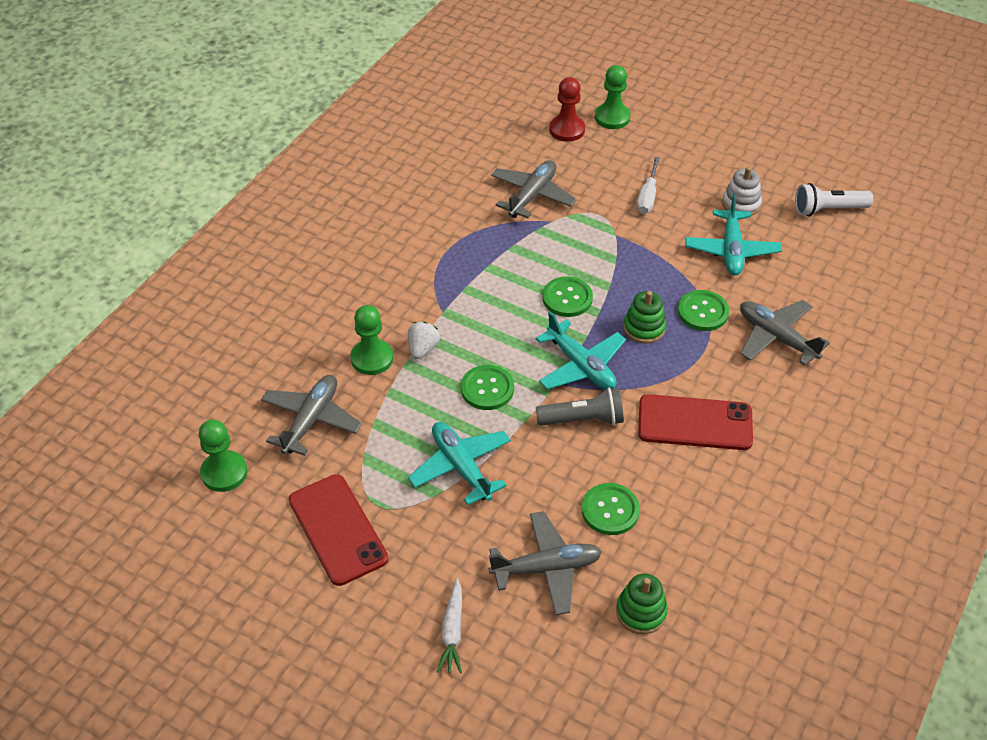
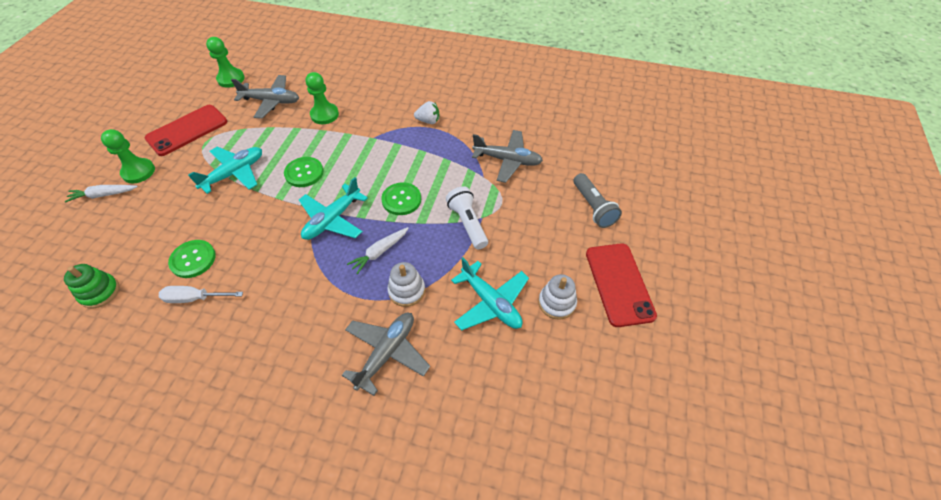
camera: 75 degrees right, 5 degrees up
white strawberry [408,322,440,359] -> white strawberry moved to [414,101,439,124]
grey plane [489,511,602,615] -> none
grey flashlight [536,387,624,426] -> grey flashlight moved to [574,173,622,228]
red pawn [549,77,585,142] -> none
green pawn [595,65,631,129] -> green pawn moved to [101,129,155,183]
green stacking toy [623,291,666,344] -> white carrot [347,227,408,274]
white screwdriver [637,156,660,214] -> white screwdriver moved to [159,286,243,303]
red phone [638,394,753,450] -> red phone moved to [586,243,657,327]
green button [678,290,729,331] -> white stacking toy [387,262,425,307]
turquoise plane [685,194,782,275] -> turquoise plane turned 120 degrees counterclockwise [451,257,529,331]
white flashlight [795,183,873,216] -> white flashlight moved to [446,186,488,249]

